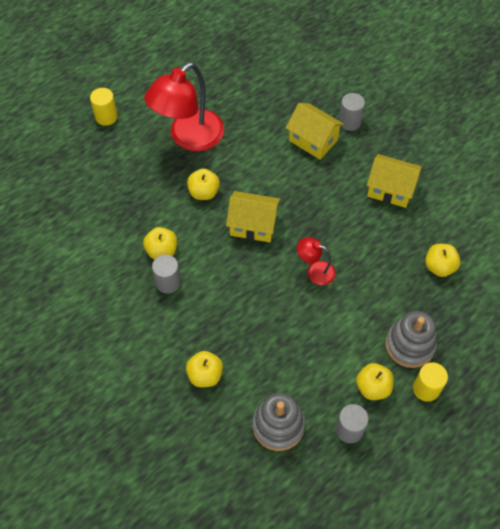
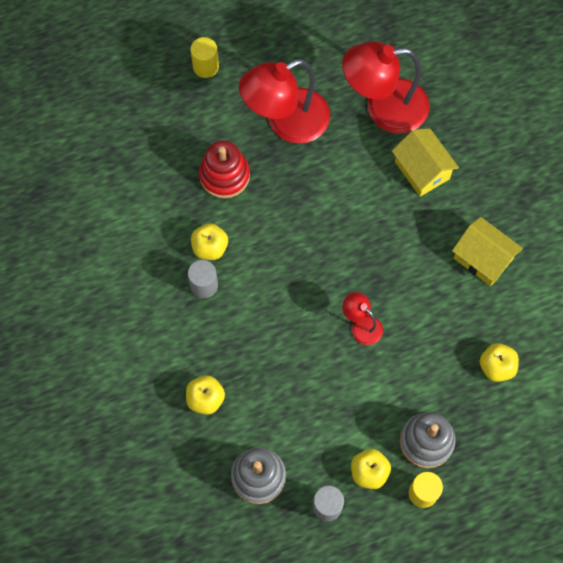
camera: 20 degrees right, 10 degrees up
yellow apple [187,168,220,200] -> none
yellow house [226,191,280,242] -> none
grey cylinder [339,93,365,131] -> none
none -> red stacking toy [199,141,250,198]
none -> red lamp [342,42,429,134]

